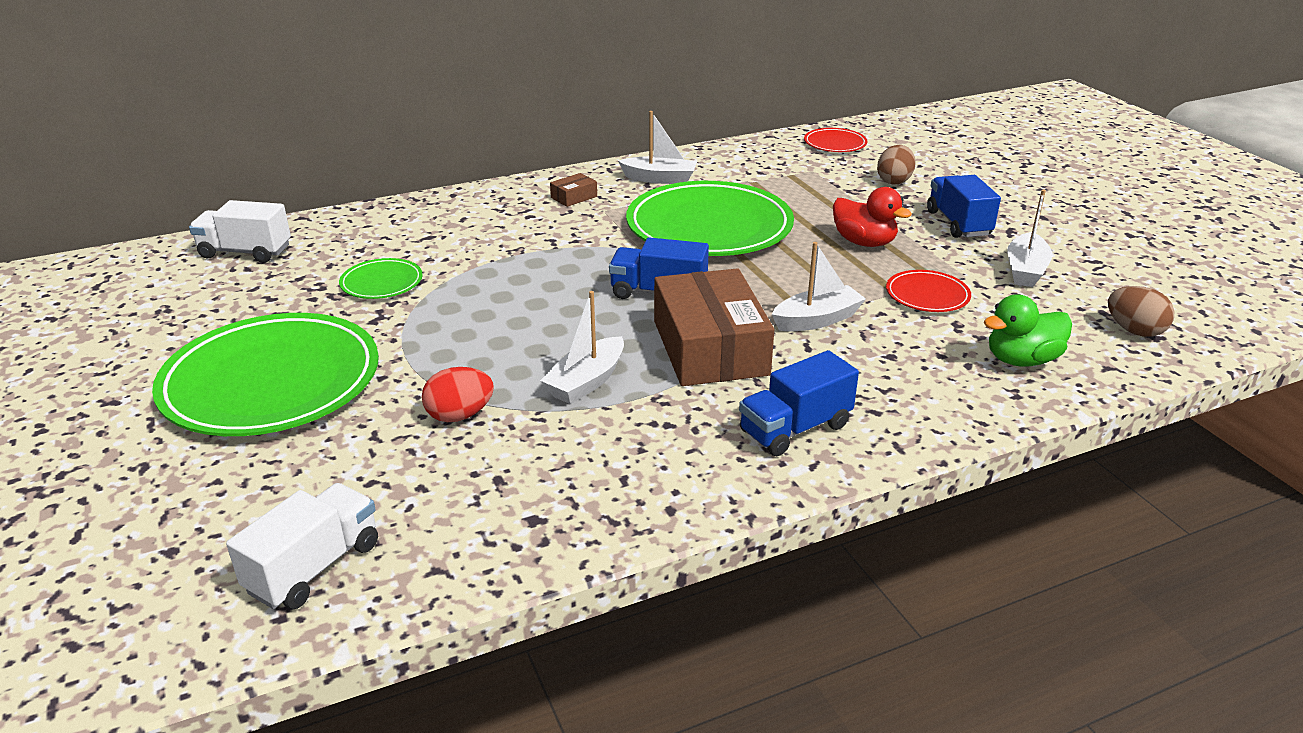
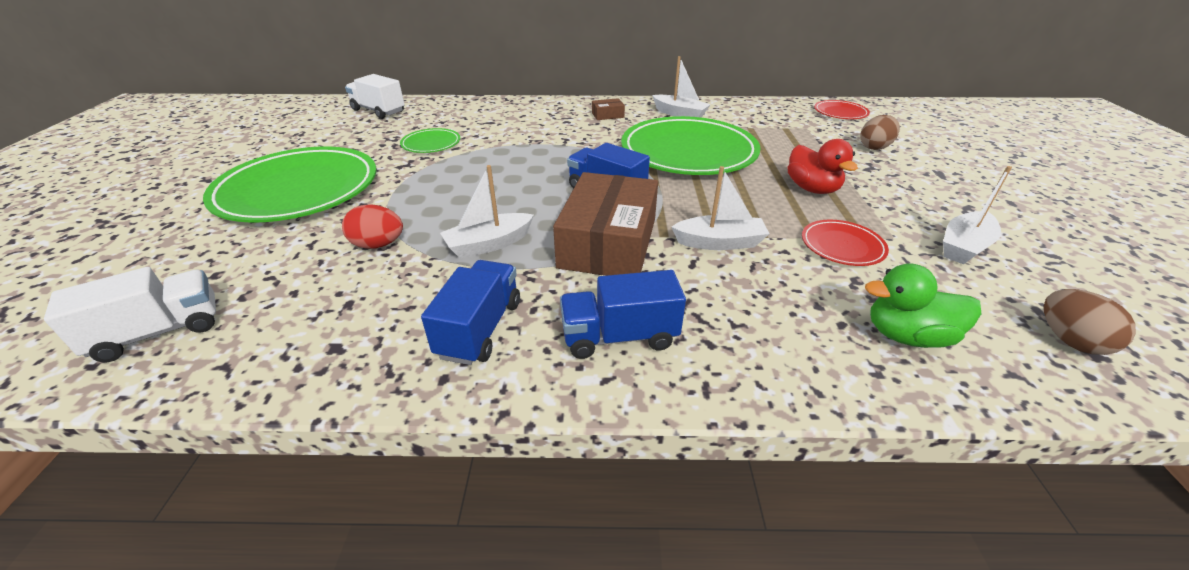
camera: 25 degrees right, 5 degrees up
blue truck [927,175,1001,238] -> blue truck moved to [421,260,520,365]

